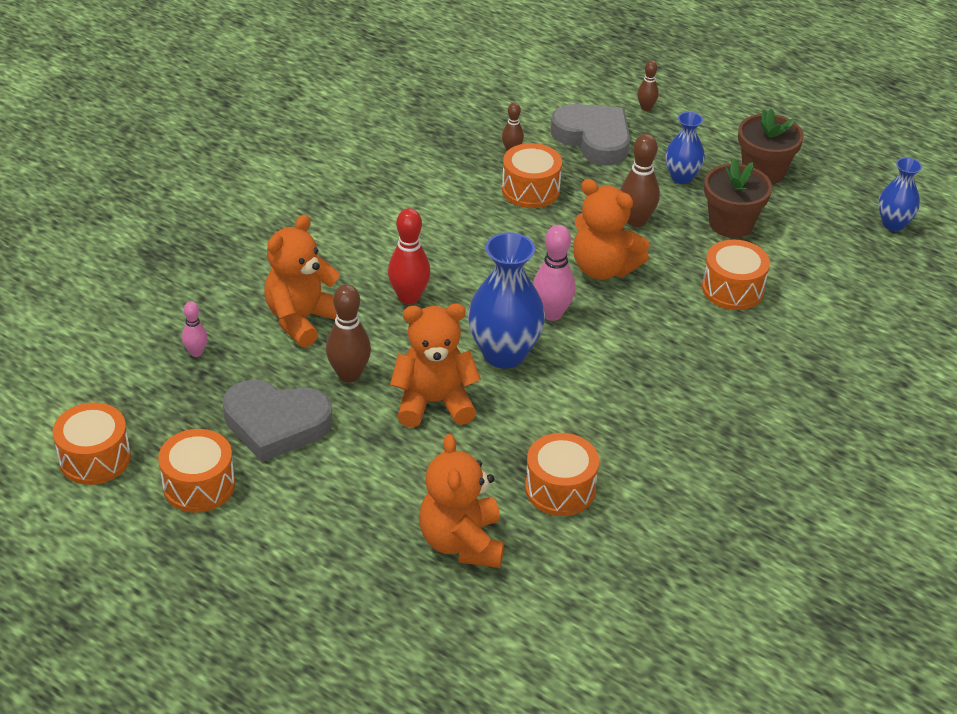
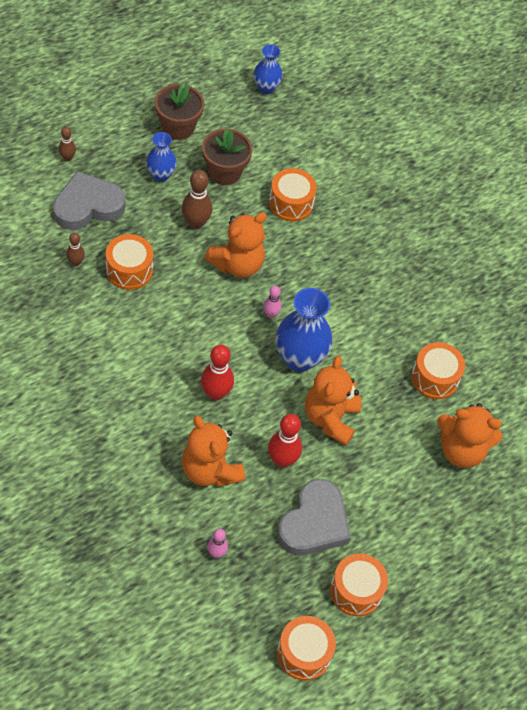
camera: 75 degrees left, 15 degrees up
brown bowling pin [326,284,371,383] -> red bowling pin [268,414,302,468]
pink bowling pin [533,225,575,321] -> pink bowling pin [263,286,282,318], size x0.58

